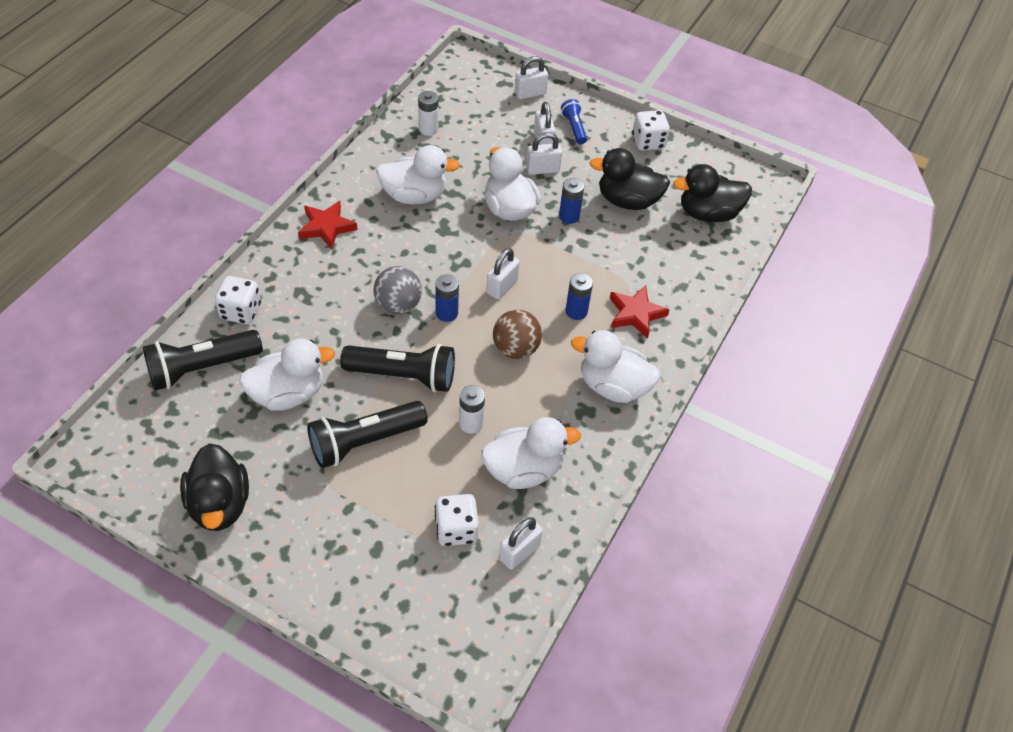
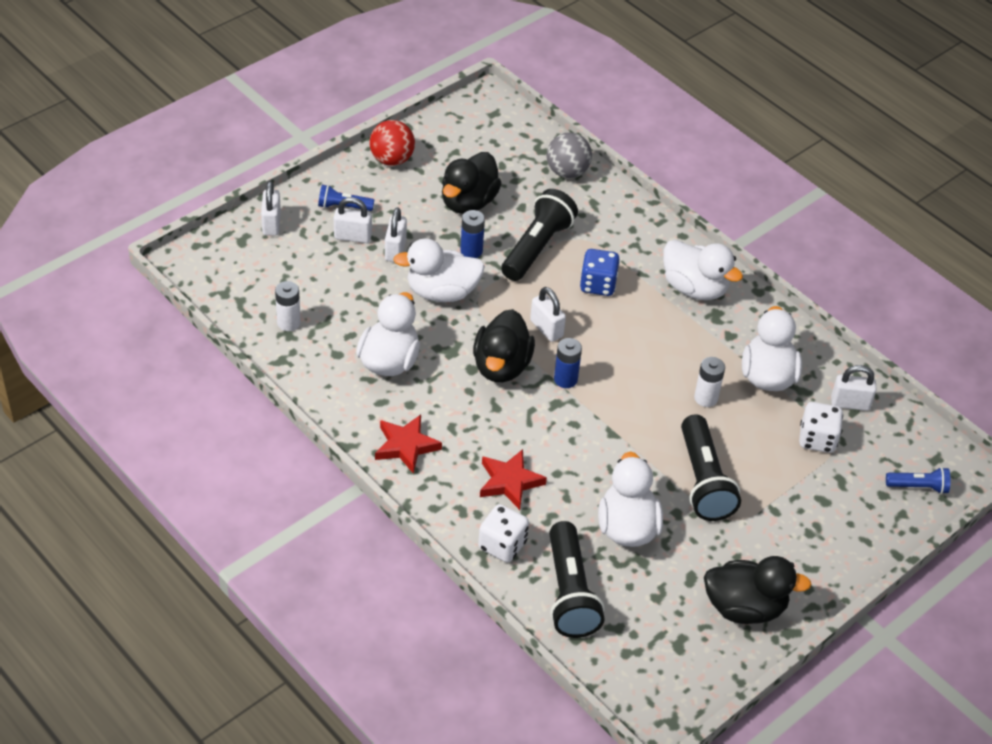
camera: 70 degrees left, 5 degrees down
black flashlight [340,344,455,392] -> black flashlight moved to [501,189,578,281]
grey ball [374,266,422,314] -> grey ball moved to [546,132,592,178]
brown ball [493,310,542,359] -> none
white padlock [499,517,543,570] -> white padlock turned 60 degrees counterclockwise [831,365,876,411]
blue battery [566,273,593,320] -> blue dice [580,249,620,296]
white duck [571,330,660,403] -> white duck turned 90 degrees counterclockwise [663,240,743,300]
red star [610,285,670,339] -> red star moved to [480,449,547,510]
white dice [632,110,670,151] -> red ball [369,120,415,166]
black duck [673,164,752,222] -> black duck moved to [473,309,535,382]
none -> blue flashlight [886,467,950,494]

